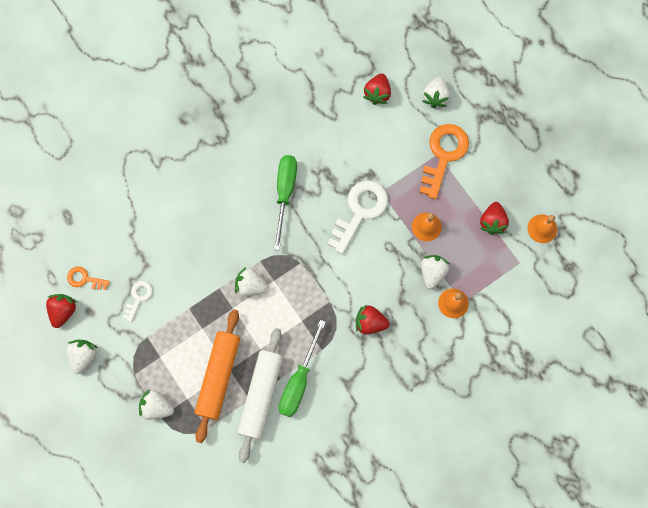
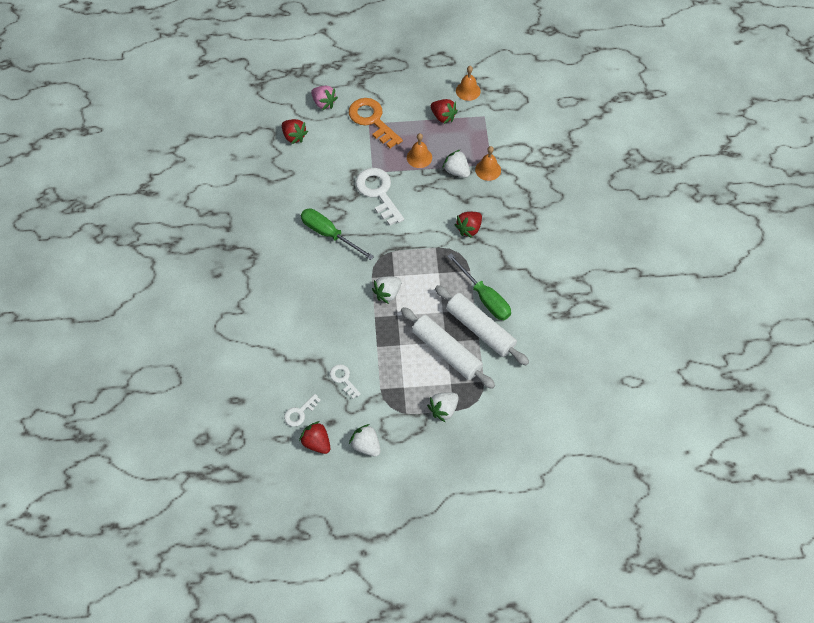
camera: 60 degrees left, 15 degrees down
orange key [67,266,110,290] -> white key [284,394,321,427]
orange rolling pin [195,309,240,443] -> white rolling pin [401,307,495,389]
white strawberry [422,77,450,108] -> pink strawberry [311,86,338,110]

